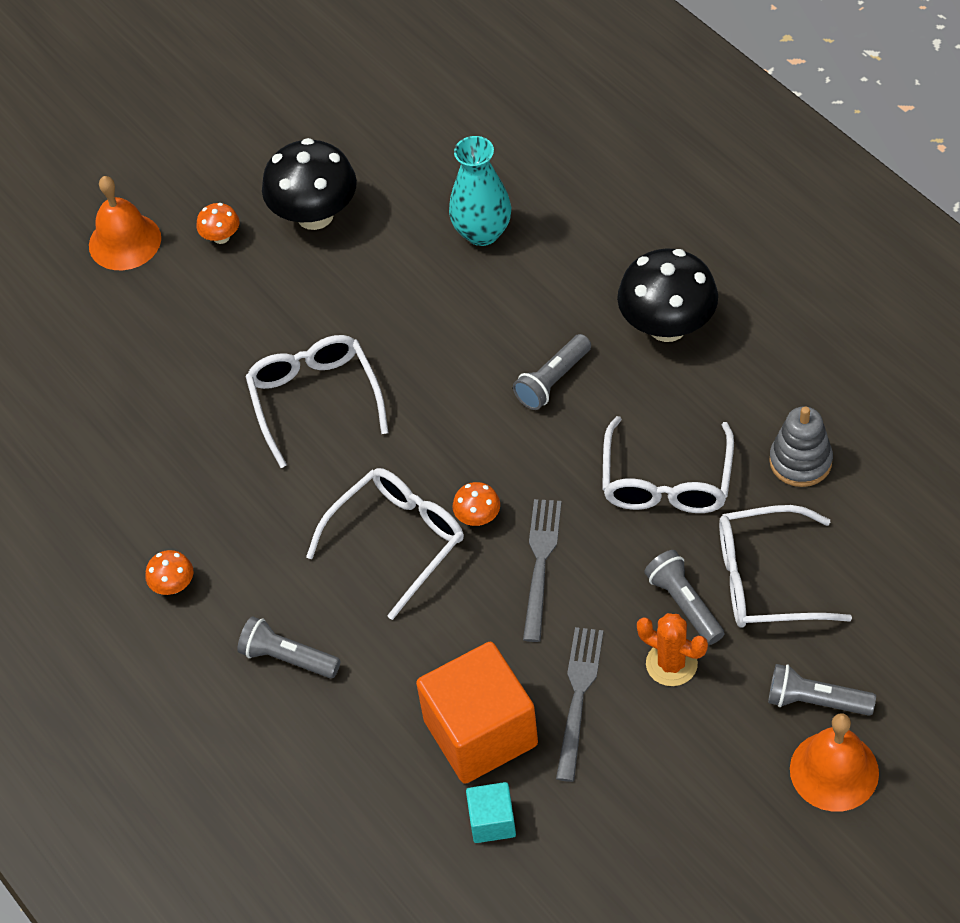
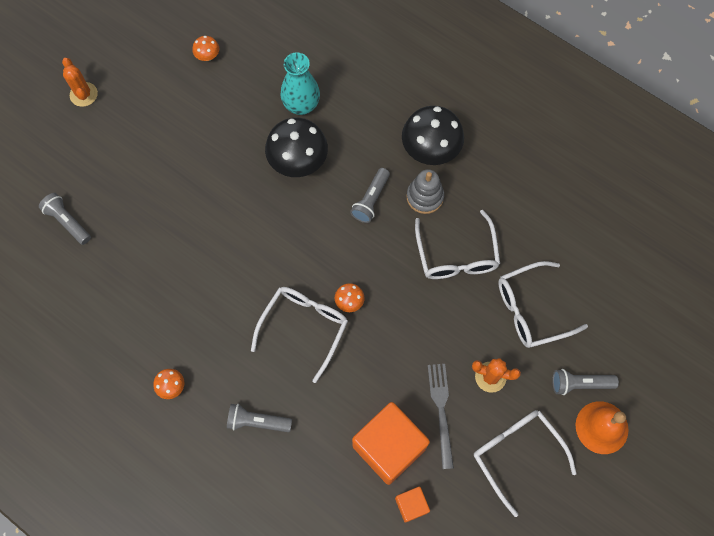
camera: 20 degrees left, 15 degrees up
orange bell [89,176,161,270] -> none
orange mushroom [196,203,239,244] -> orange mushroom moved to [192,36,219,61]
white glasses [245,335,388,468] -> white glasses moved to [474,410,576,517]
black mushroom [262,138,357,230] -> black mushroom moved to [265,118,328,177]
turquoise cube [466,782,516,843] -> orange cube [395,487,430,523]
grey fork [523,499,562,642] -> none
grey flashlight [644,550,725,645] -> grey flashlight moved to [39,193,91,245]
grey stacking toy [769,406,833,487] -> grey stacking toy moved to [406,169,444,214]
none -> orange cactus [62,58,98,107]

